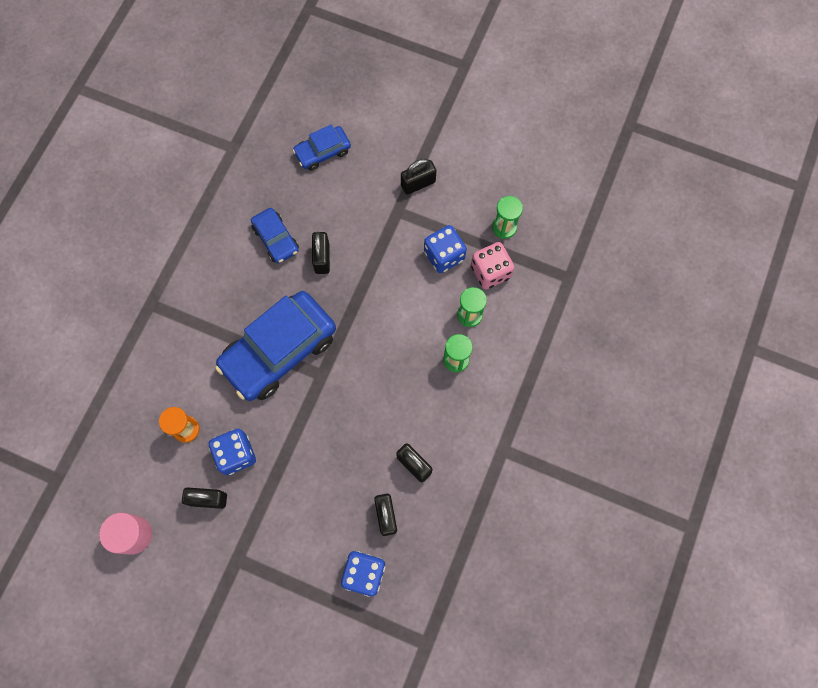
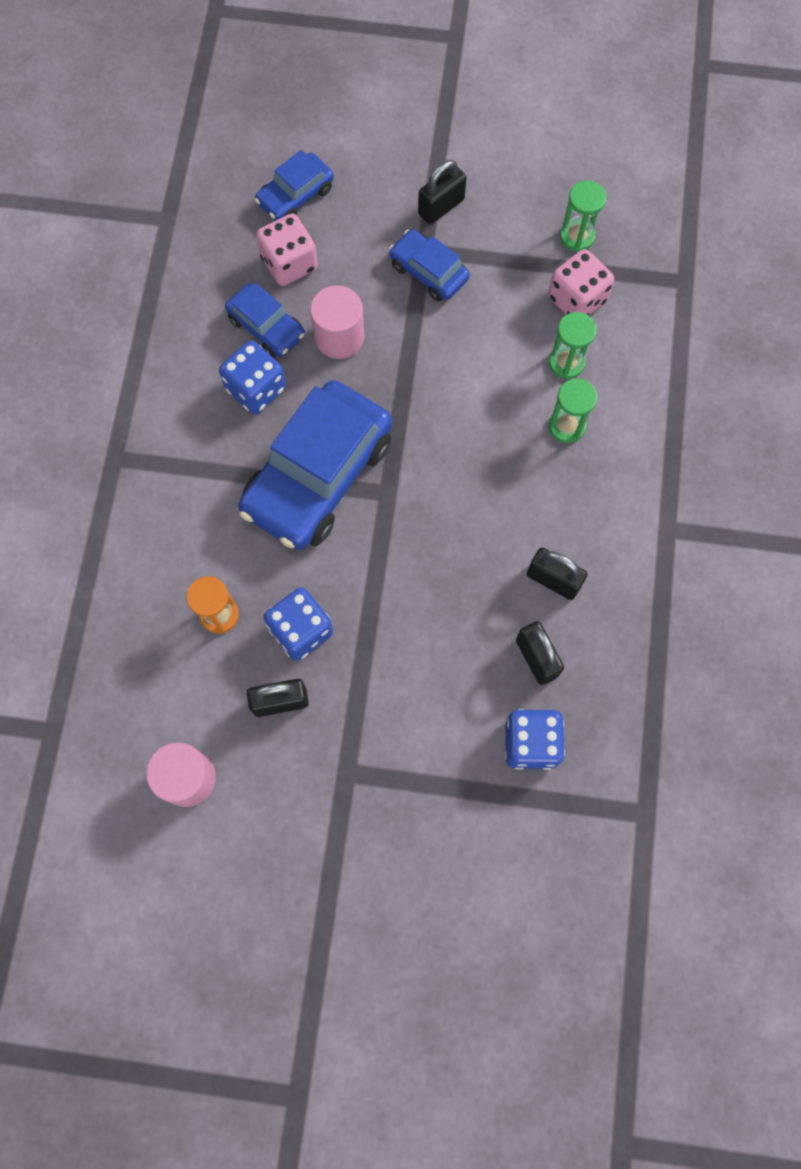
camera: 15 degrees left, 0 degrees up
black padlock [312,232,330,274] -> pink cylinder [310,285,364,359]
blue dice [424,225,467,273] -> blue dice moved to [219,341,286,414]
none -> pink dice [256,214,318,286]
none -> blue car [389,229,470,302]

